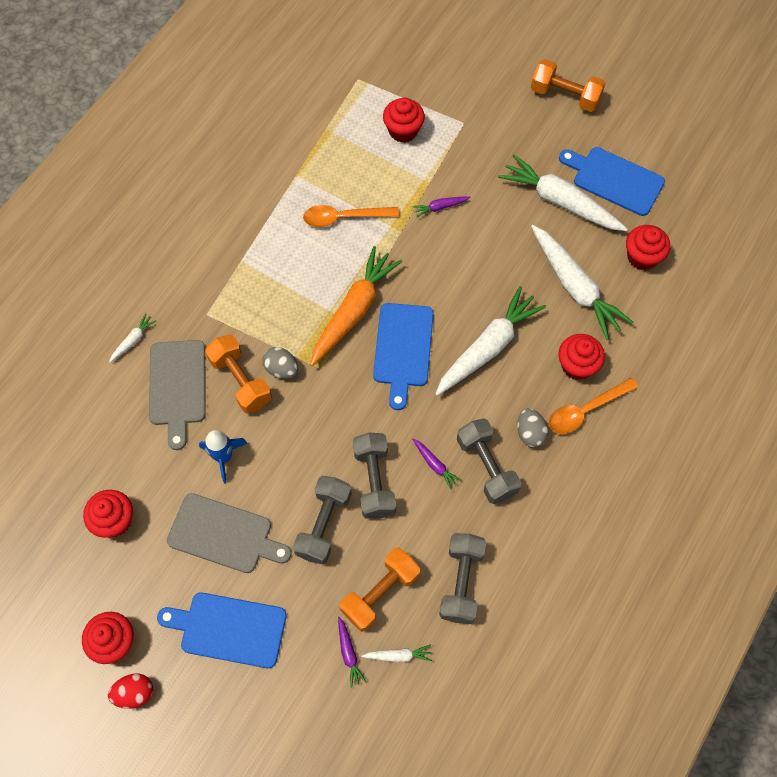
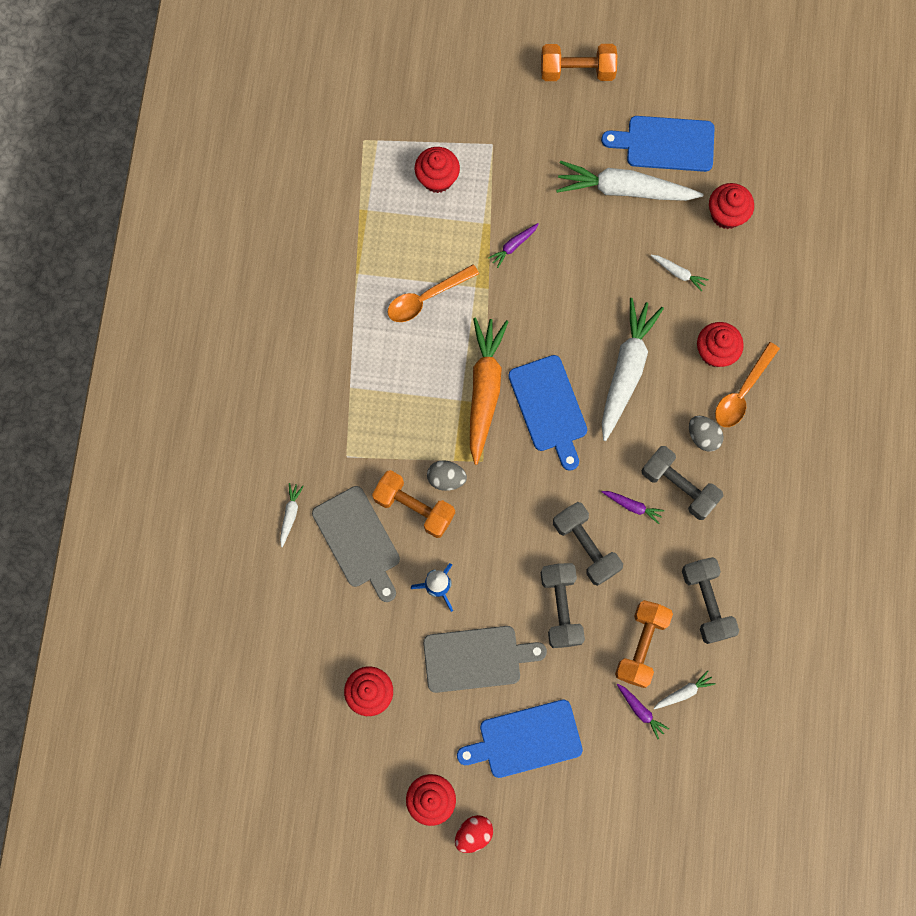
camera: 25 degrees left, 10 degrees up
white carrot [531,225,633,340] -> white carrot [651,255,709,292], size x0.42

